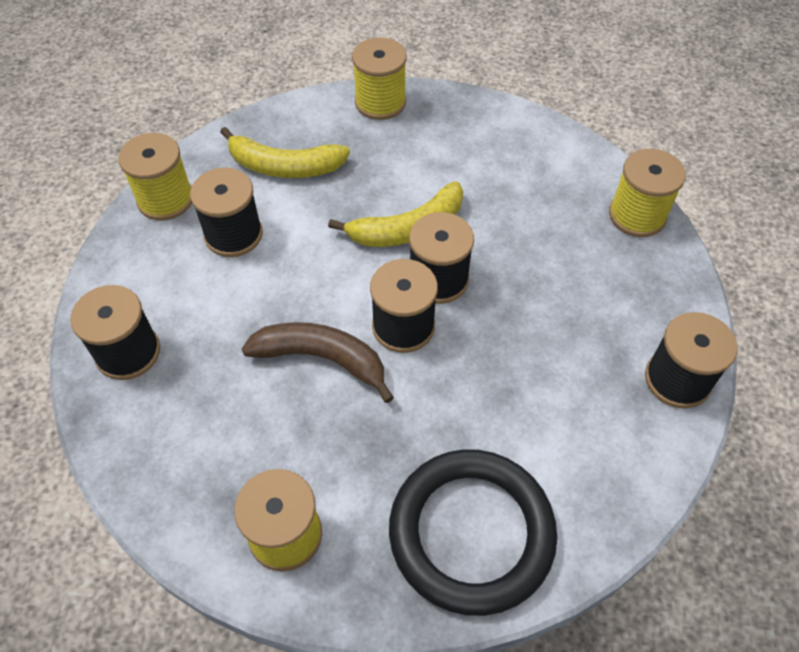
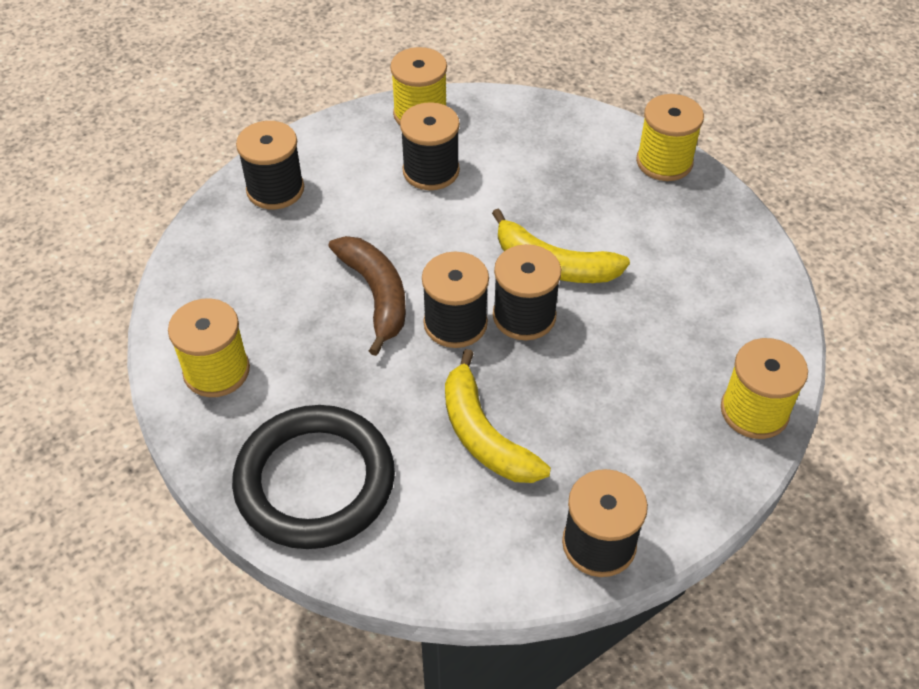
camera: 50 degrees right, 5 degrees down
yellow banana [220,127,350,178] -> yellow banana moved to [445,349,551,483]

